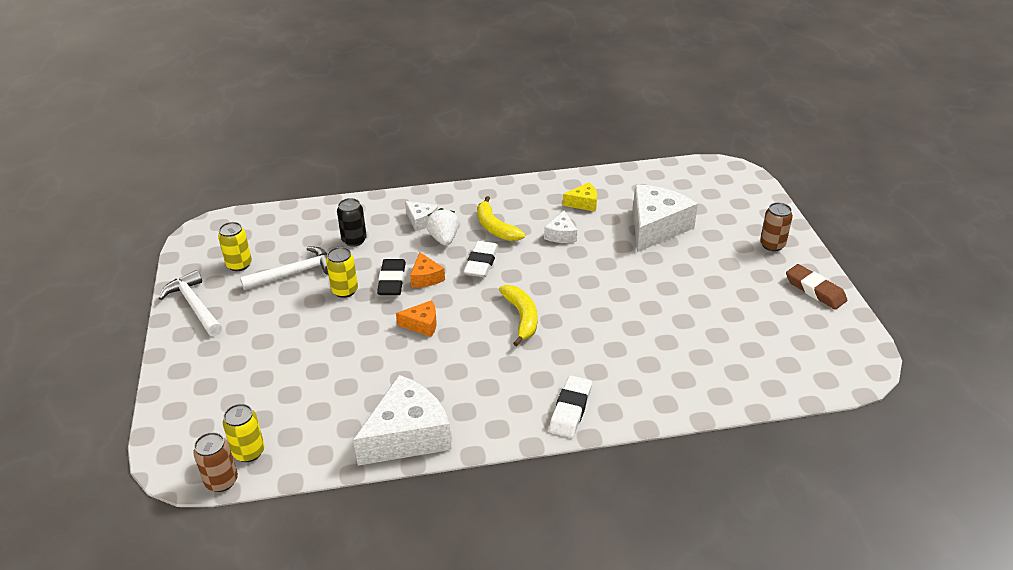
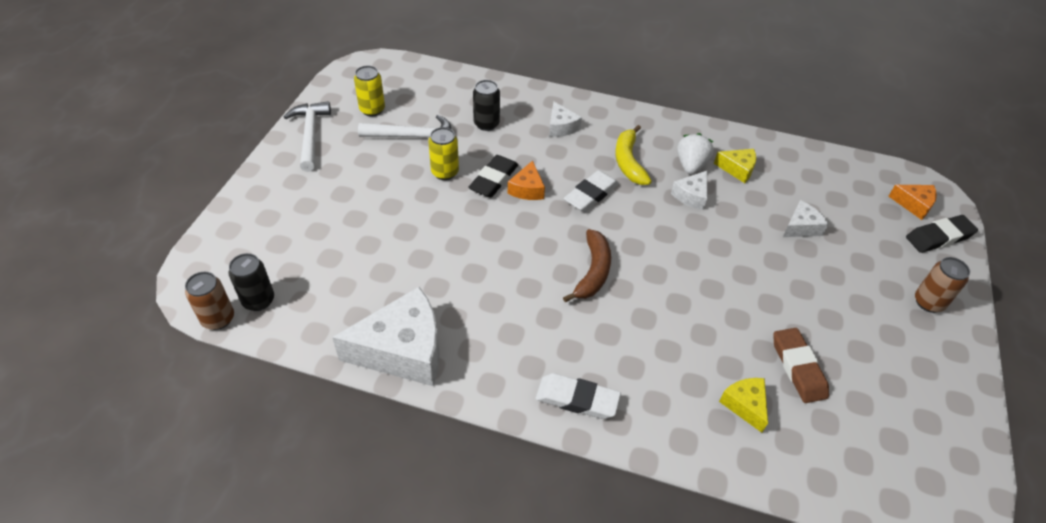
camera: 25 degrees right, 10 degrees up
yellow can [223,404,265,462] -> black can [229,253,274,311]
orange cheese [396,300,437,337] -> orange cheese moved to [888,185,937,220]
white strawberry [426,208,459,246] -> white strawberry moved to [677,133,714,174]
yellow banana [499,285,537,346] -> brown banana [563,229,611,303]
white eraser [549,376,592,438] -> white eraser turned 60 degrees clockwise [536,373,621,419]
white cheese [633,184,698,252] -> white cheese [783,200,829,237], size x0.48
brown eraser [786,264,847,309] -> brown eraser moved to [773,328,829,403]
none -> yellow cheese [719,378,768,433]
none -> black eraser [906,215,978,253]

